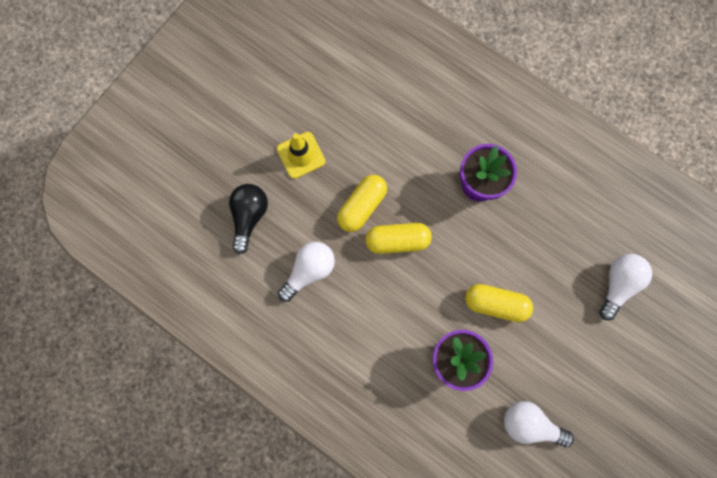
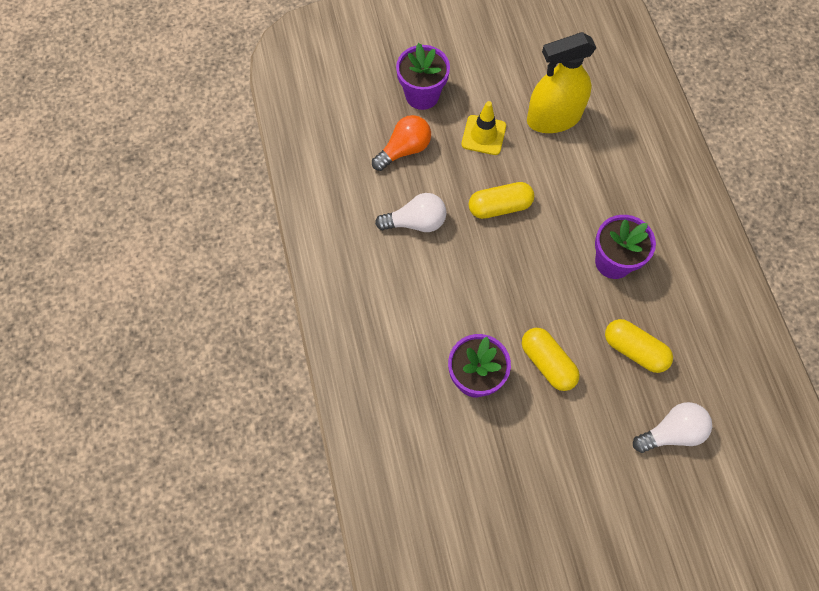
camera: 40 degrees right, 10 degrees down
black light bulb [229,184,268,254] -> orange light bulb [372,115,431,171]
yellow capsule [365,223,432,254] -> yellow capsule moved to [605,319,673,373]
white light bulb [504,401,574,447] -> none
none -> purple flower pot [396,43,450,110]
none -> yellow spray bottle [527,32,597,133]

